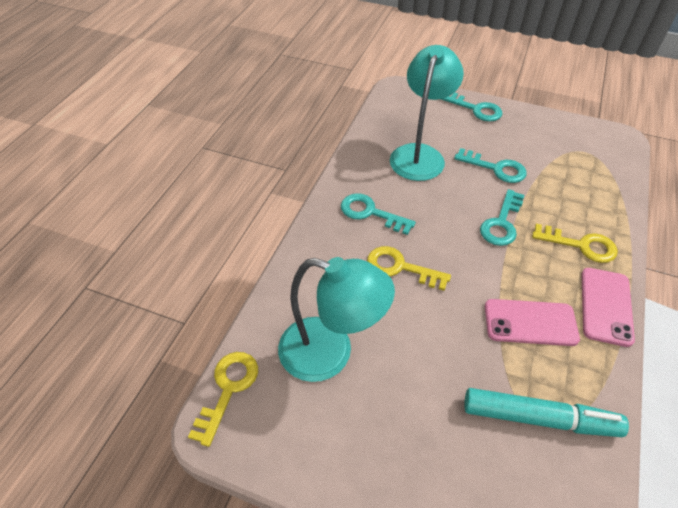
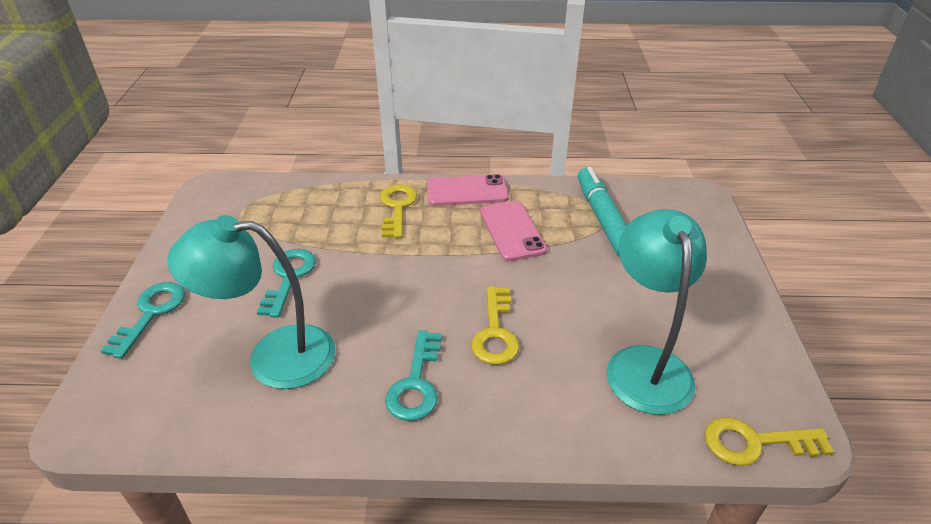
camera: 110 degrees left, 10 degrees down
turquoise key [480,189,524,246] -> none

